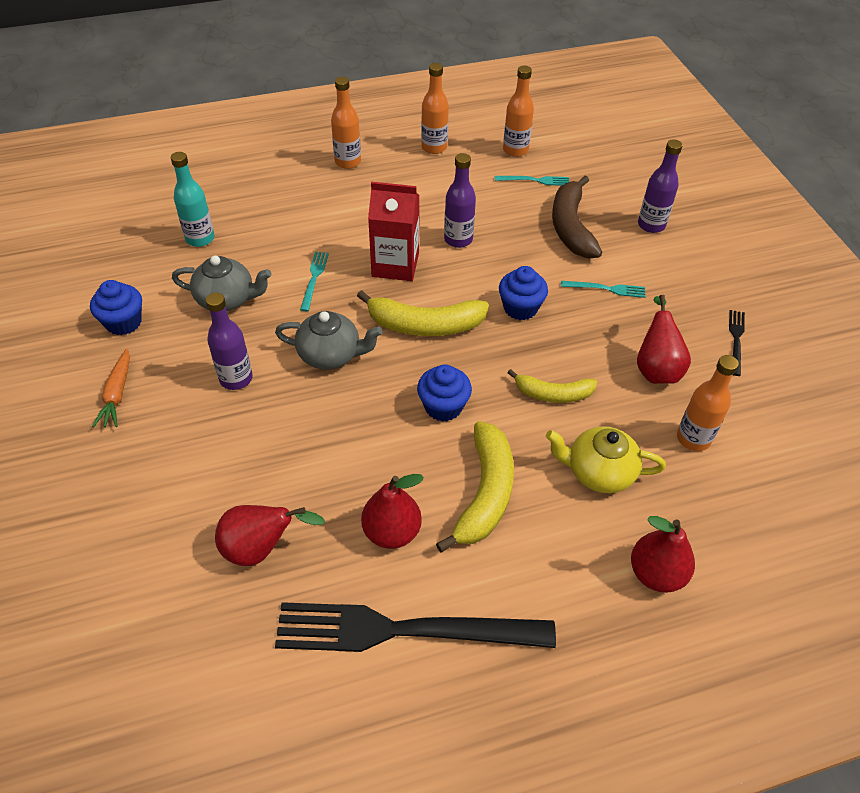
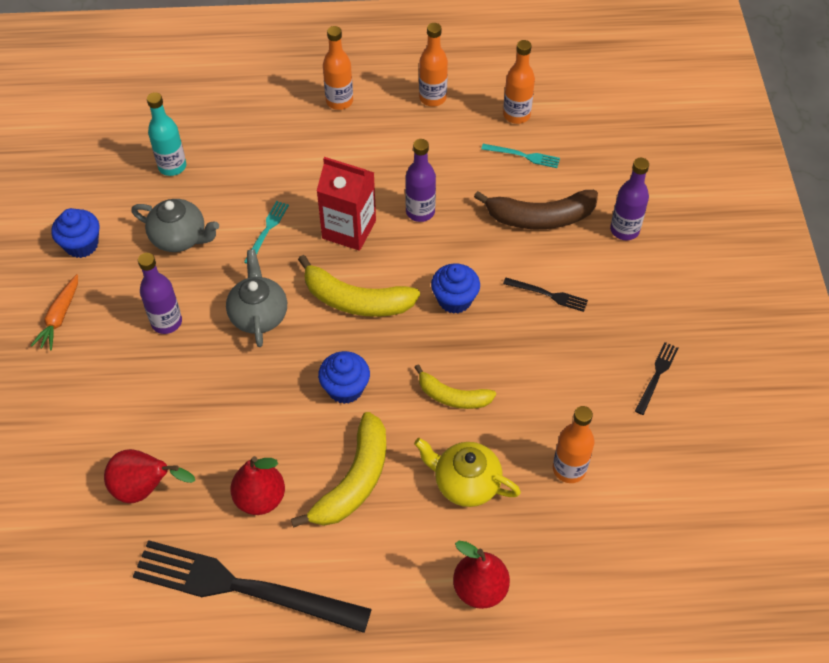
camera: 15 degrees right, 5 degrees up
grey teapot [275,311,383,370] -> grey teapot turned 120 degrees counterclockwise [226,249,287,347]
brown banana [552,176,602,258] -> brown banana turned 105 degrees counterclockwise [474,190,598,229]
turquoise fork [561,281,645,298] -> black fork [503,278,588,312]
red pear [637,295,691,384] -> none

